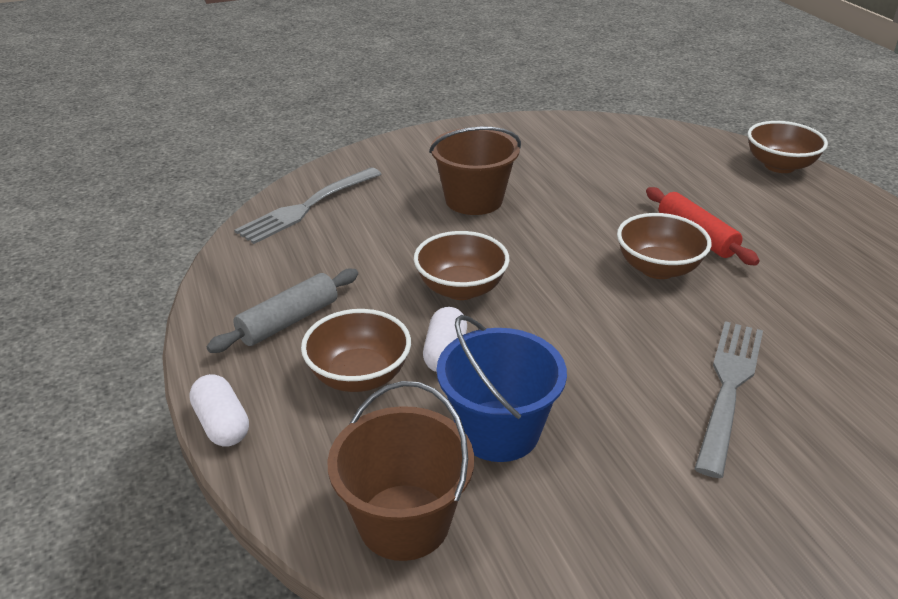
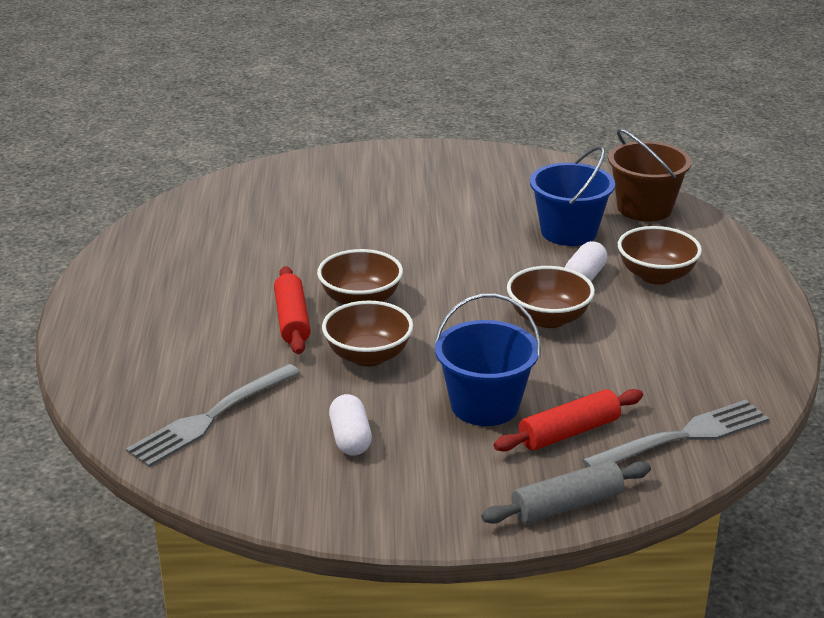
camera: 160 degrees left, 5 degrees down
white capsule [189,374,249,447] -> white capsule moved to [329,394,372,455]
grey rolling pin [207,269,358,353] -> grey rolling pin moved to [481,461,651,524]
brown bucket [429,126,521,215] -> blue bucket [434,294,541,426]
grey fork [694,321,763,478] -> grey fork moved to [126,364,301,467]
brown bowl [747,121,828,173] -> brown bowl moved to [322,301,413,367]
none -> red rolling pin [494,389,643,451]

